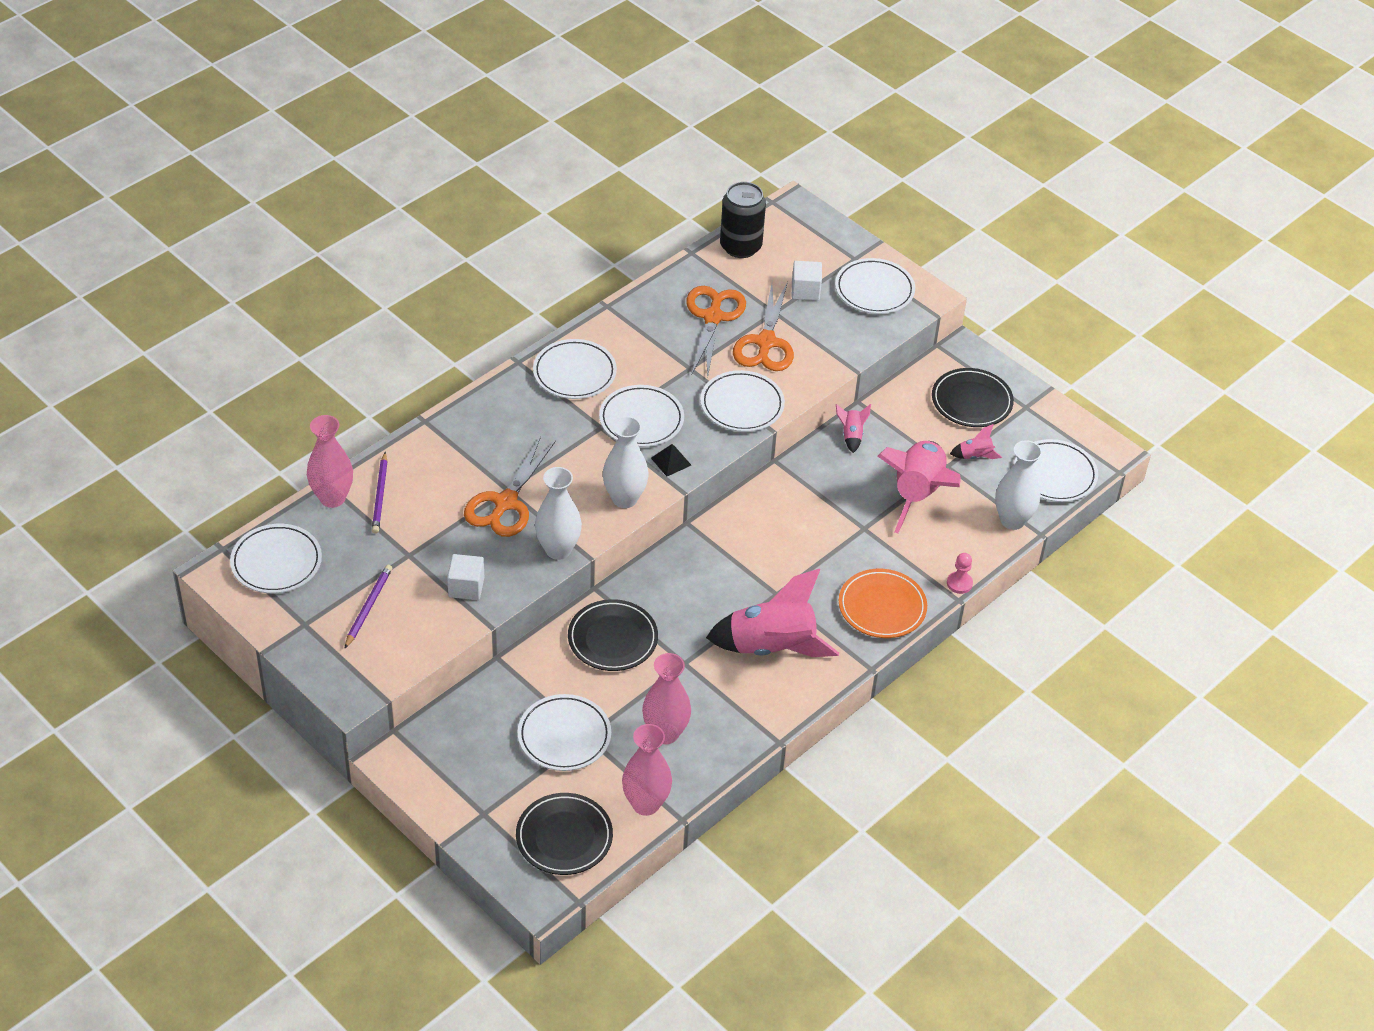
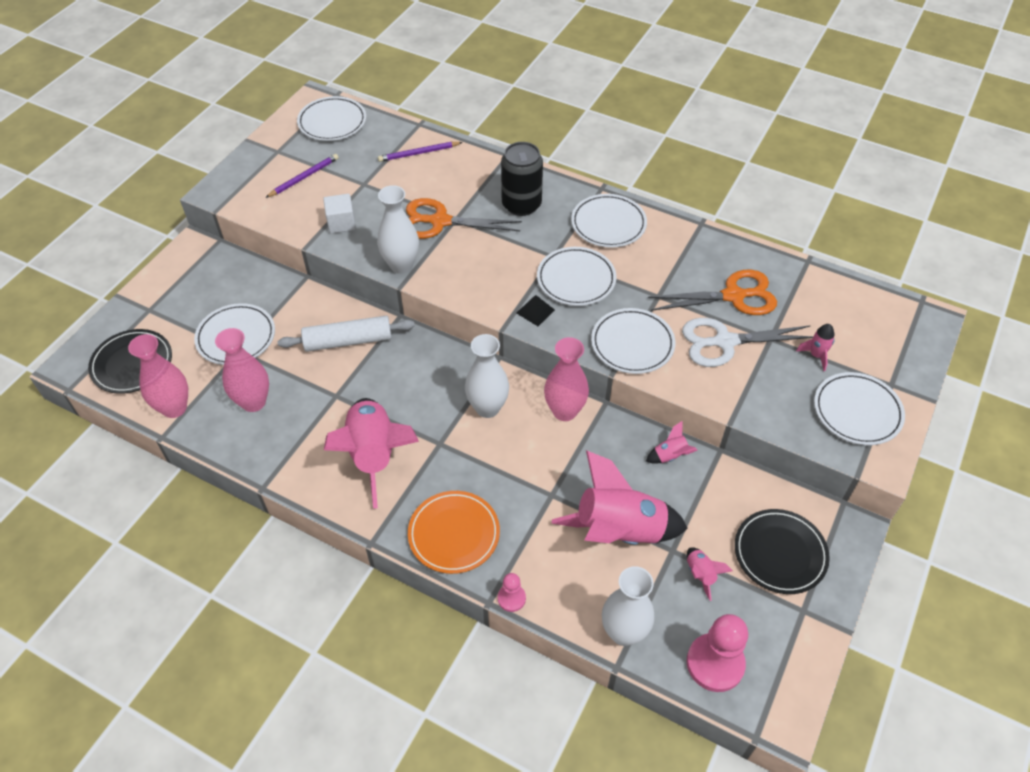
camera: 75 degrees right, 5 degrees up
pink vase [307,415,353,508] -> pink vase moved to [544,337,589,421]
purple pencil [344,565,392,649] -> purple pencil turned 45 degrees counterclockwise [265,154,339,198]
black plate [568,599,658,671] -> white rolling pin [278,316,415,352]
white vase [603,416,649,508] -> white vase moved to [465,334,509,418]
black can [720,182,766,258] -> black can moved to [501,142,543,216]
orange scissors [733,282,794,371] -> white scissors [682,318,813,367]
white cube [792,261,822,301] -> pink rocket [796,324,835,371]
white plate [1014,439,1098,502] -> pink pawn [687,614,748,692]

